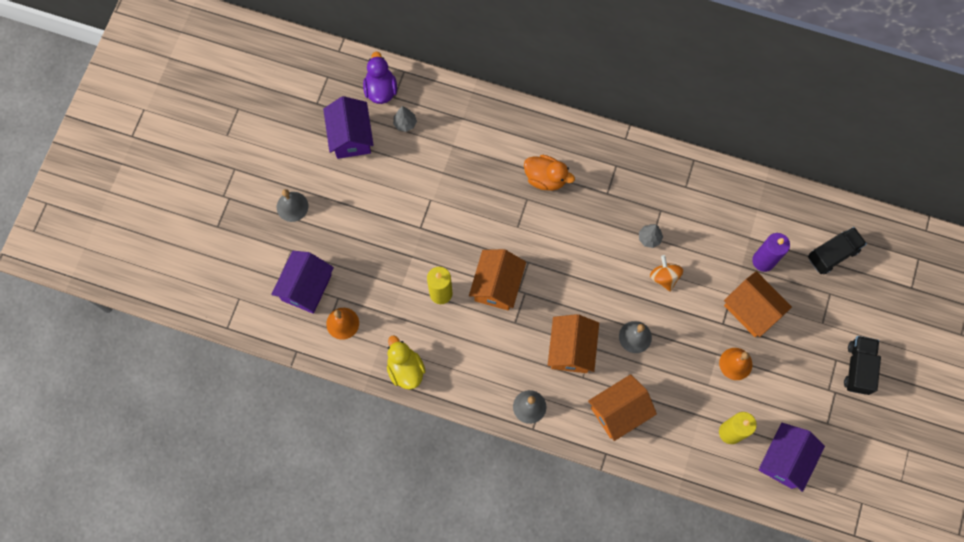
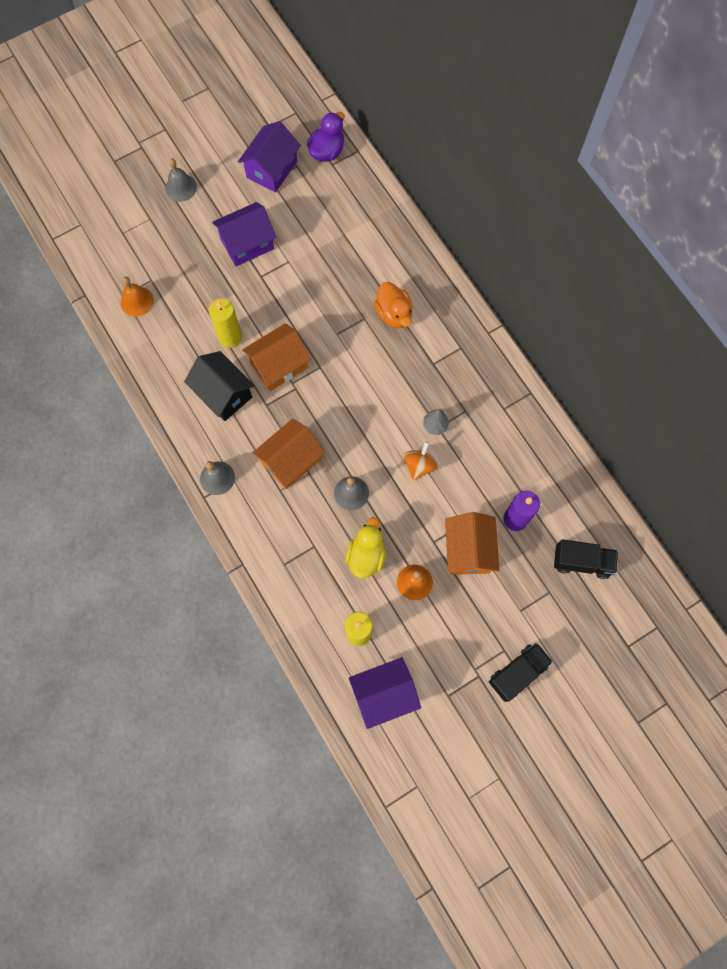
camera: 40 degrees right, 0 degrees up
purple house [271,251,334,314] -> purple house moved to [212,202,276,266]
yellow duck [387,336,426,390] -> yellow duck moved to [346,517,386,578]
grey tree [393,106,417,132] -> none
orange house [588,374,657,441] -> none
none -> black house [184,351,255,421]

